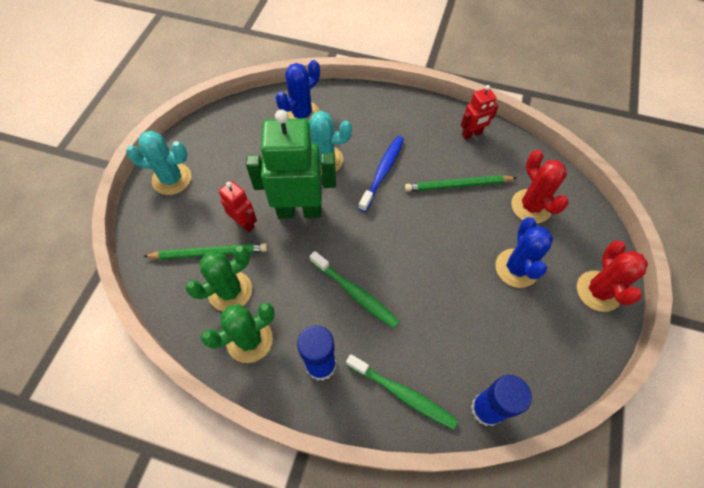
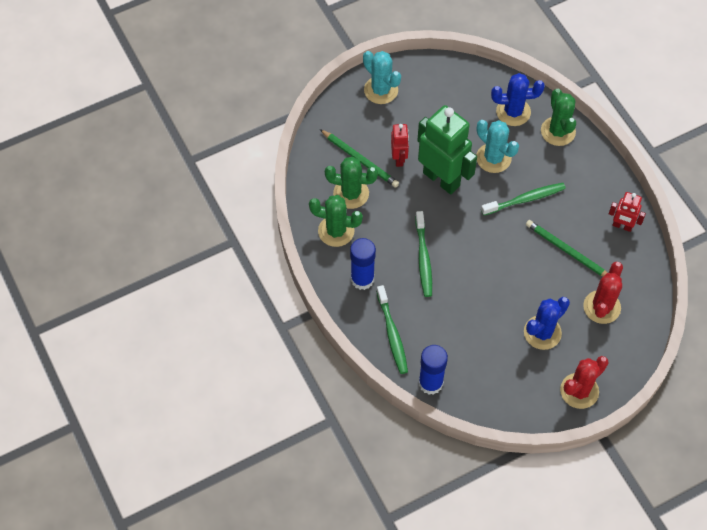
camera: 45 degrees right, 0 degrees up
blue toothbrush [358,136,404,212] -> green toothbrush [481,183,566,216]
none -> green cactus [541,89,576,146]

